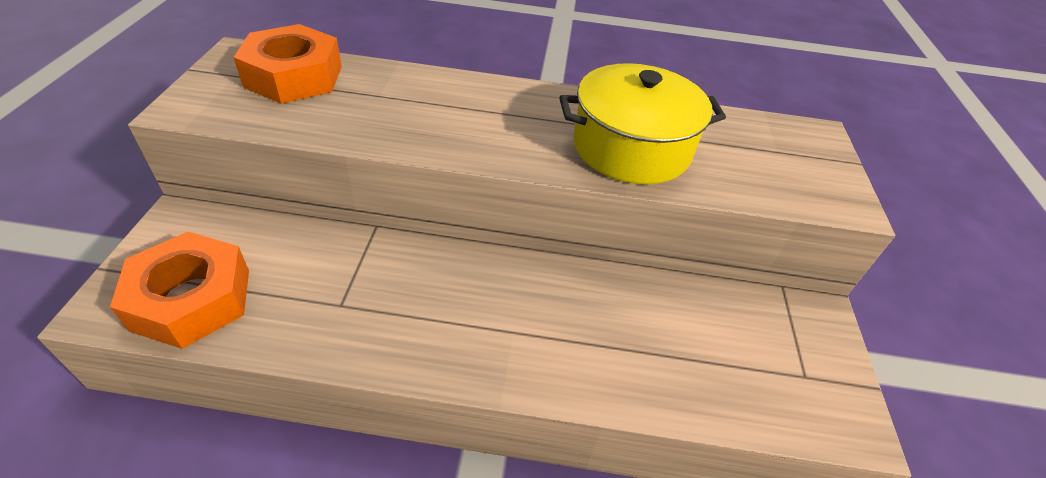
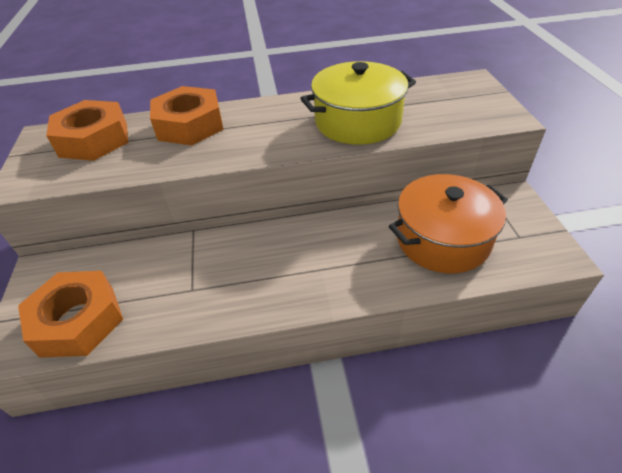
camera: 10 degrees left, 0 degrees up
none -> orange nut [150,86,223,145]
none -> orange pot [389,174,508,273]

